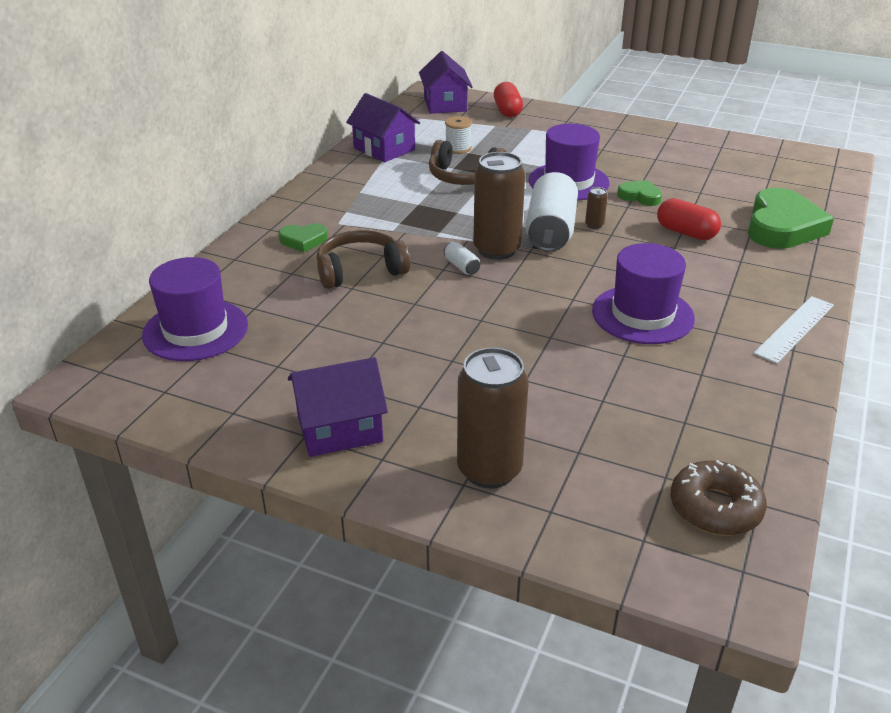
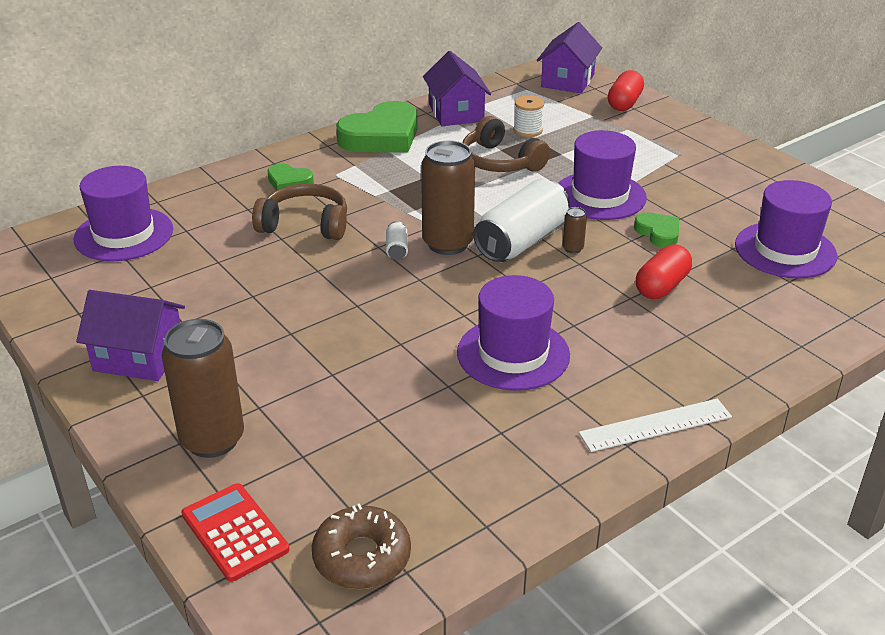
camera: 30 degrees right, 0 degrees up
red capsule [657,198,721,240] -> red capsule turned 60 degrees clockwise [636,244,692,299]
green heart [748,188,834,249] -> green heart moved to [336,101,418,153]
none -> red calculator [182,483,289,582]
none -> purple hat [735,180,837,279]

